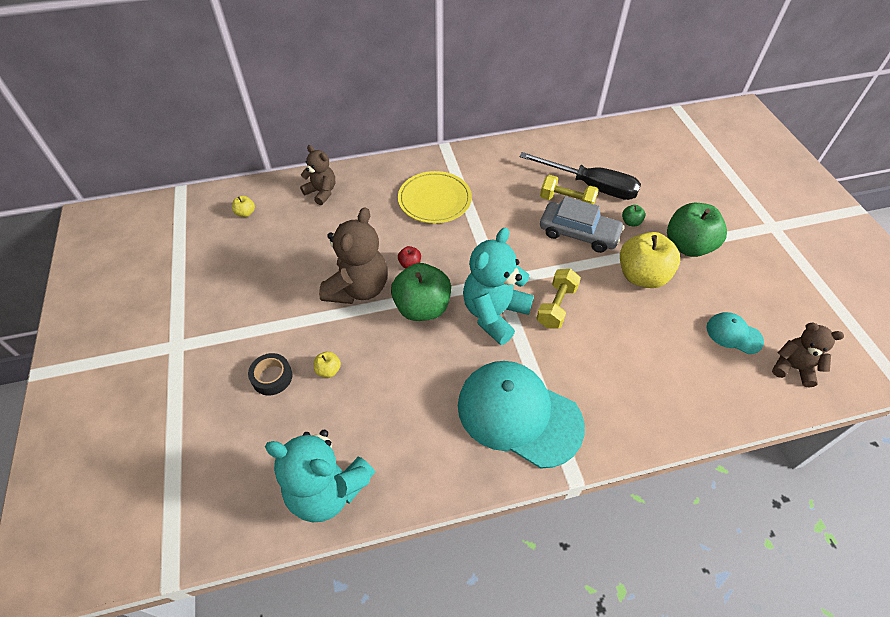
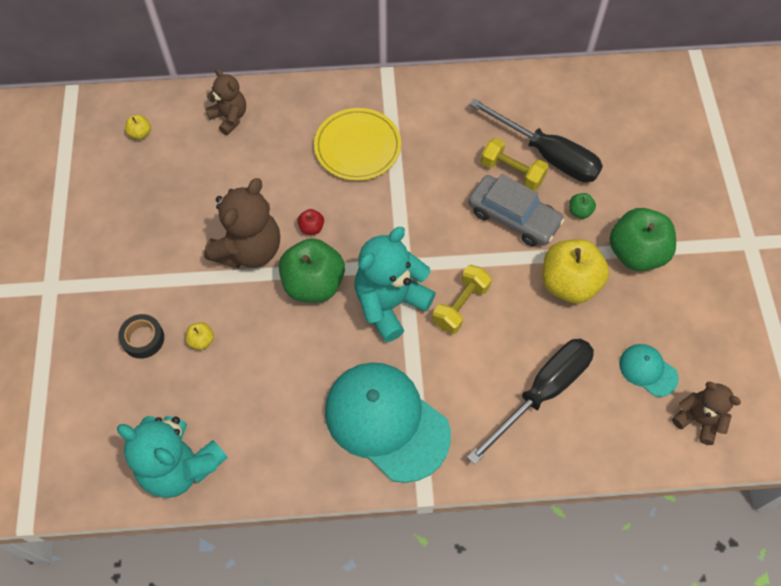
camera: 10 degrees right, 10 degrees up
none -> black screwdriver [467,339,594,465]

